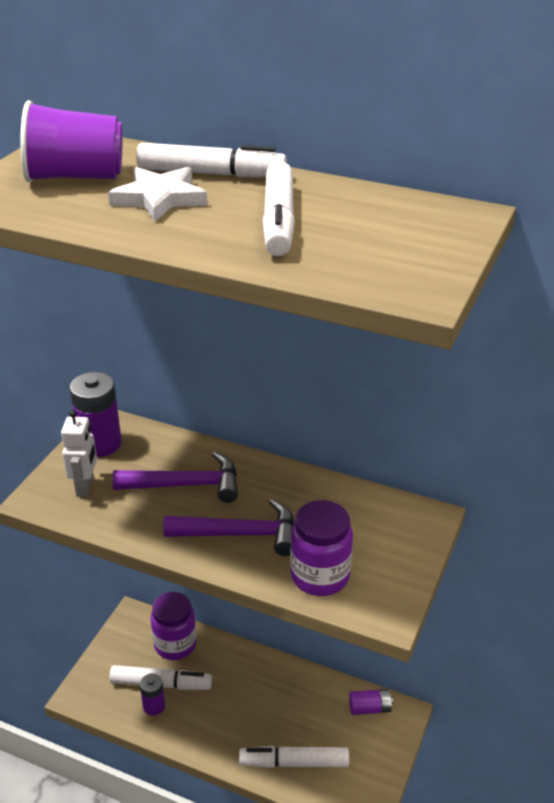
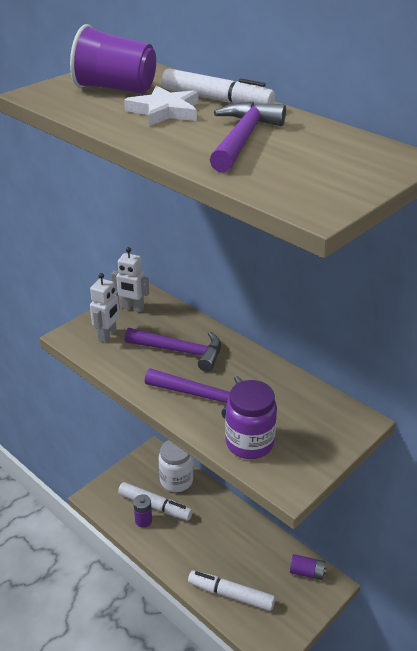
camera: 20 degrees right, 0 degrees up
purple battery [70,372,122,457] -> white robot [111,247,149,312]
purple jar [151,592,197,660] -> white jar [159,440,193,492]
white marker [262,161,295,256] -> purple hammer [210,102,286,173]

